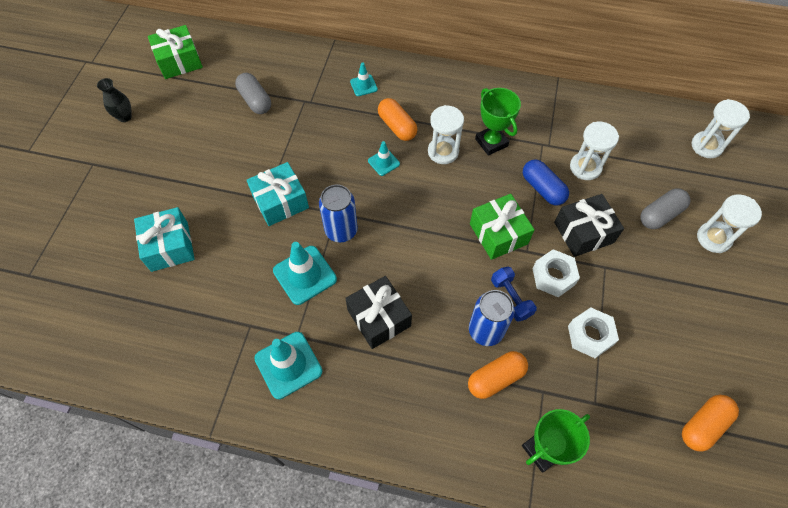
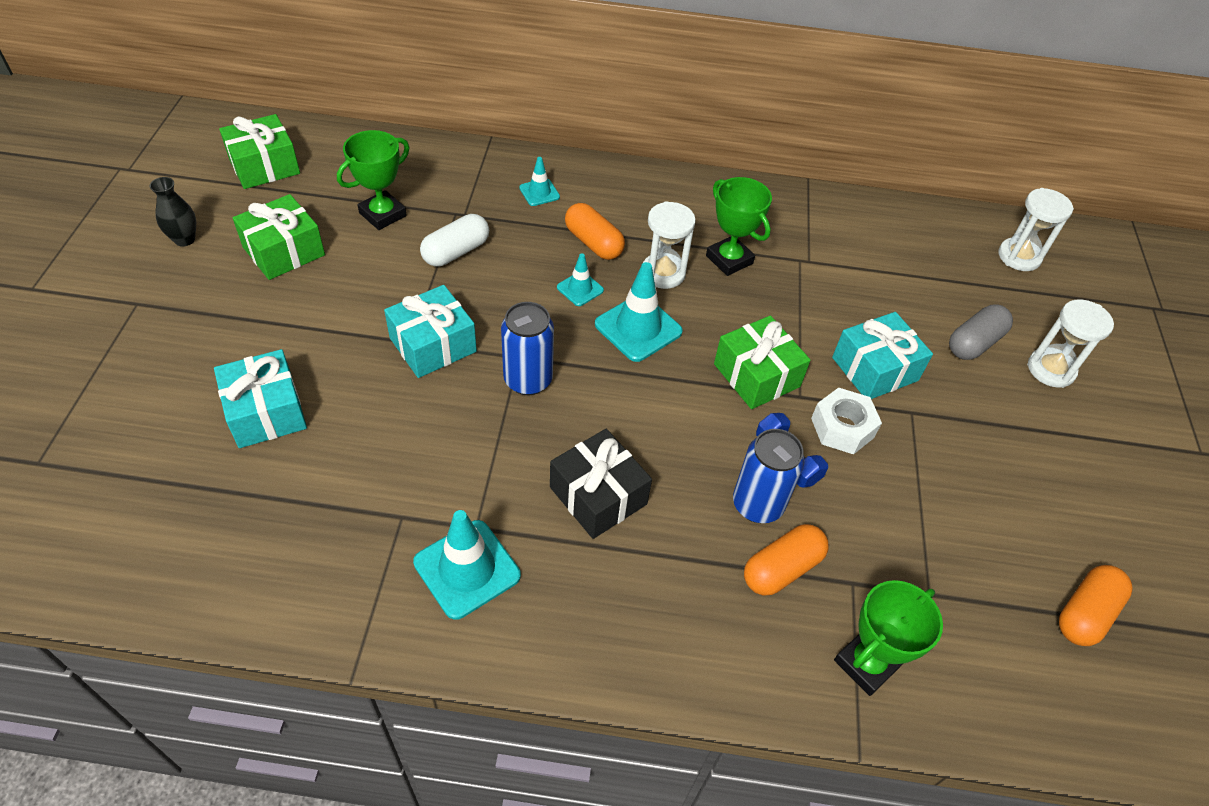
camera: 10 degrees left, 10 degrees down
grey capsule [235,73,271,114] -> green trophy [337,130,409,230]
turquoise traffic cone [273,242,337,305] -> turquoise traffic cone moved to [595,262,683,362]
blue capsule [523,159,569,205] -> none
black gift [554,194,624,257] -> turquoise gift [832,312,933,399]
white nut [568,307,619,358] -> none
white hourglass [570,122,619,180] -> none
none -> green gift [233,194,325,280]
none -> white capsule [420,214,489,267]

